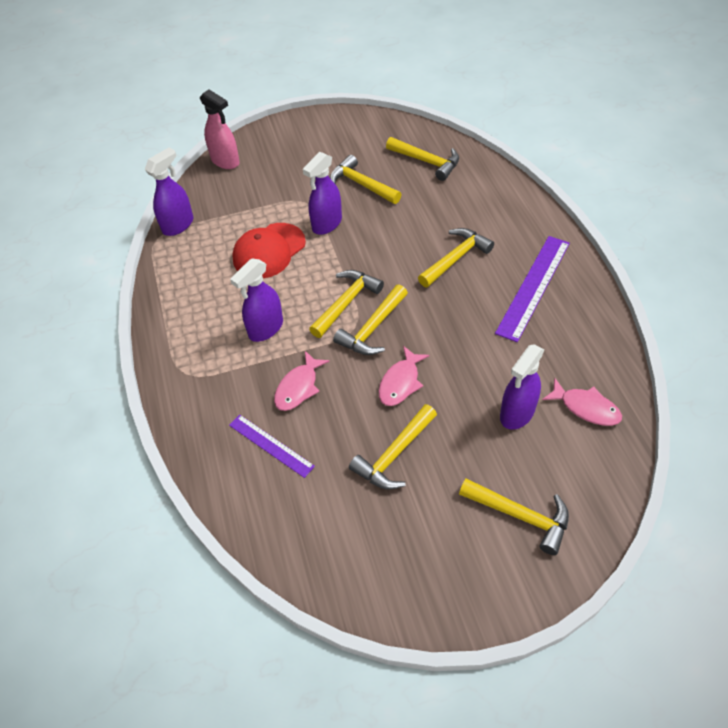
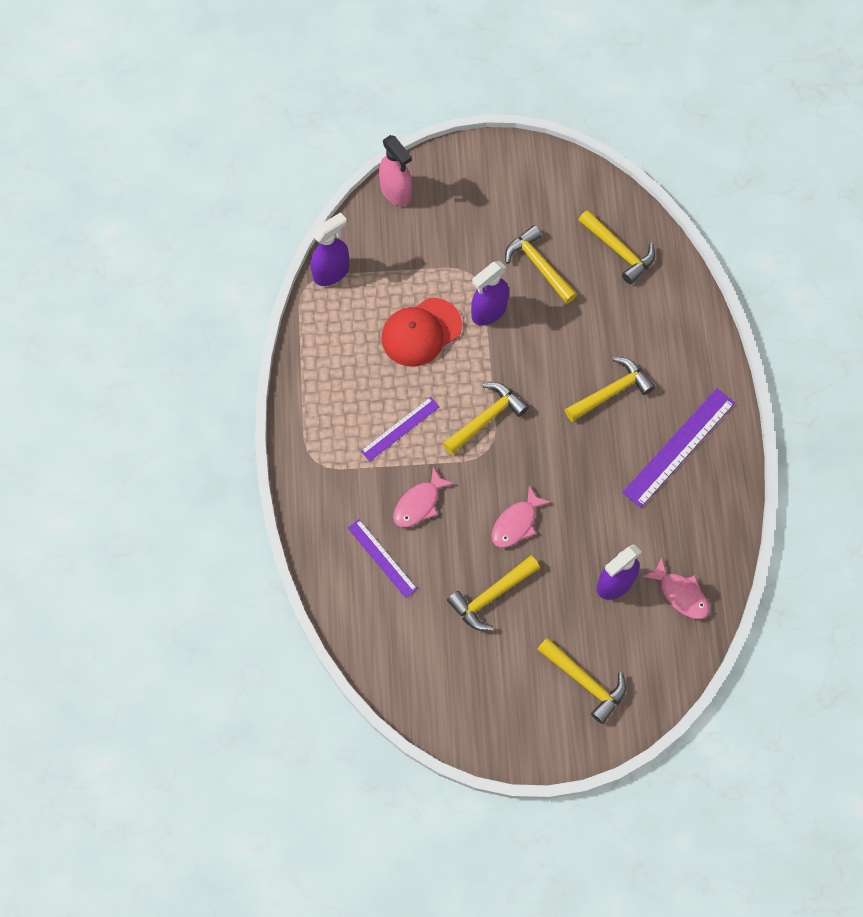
camera: 10 degrees right, 15 degrees up
purple spray bottle [230,258,283,342] -> purple ruler [361,397,440,461]
yellow hammer [333,284,408,355] -> none

